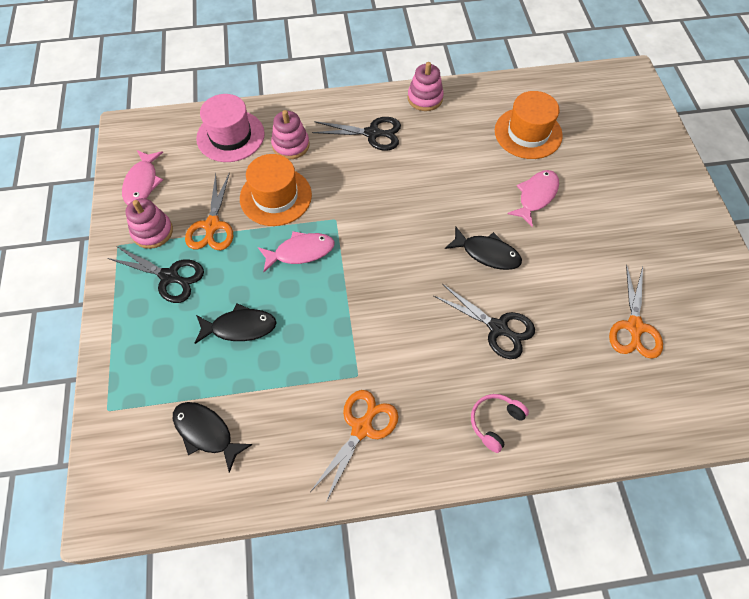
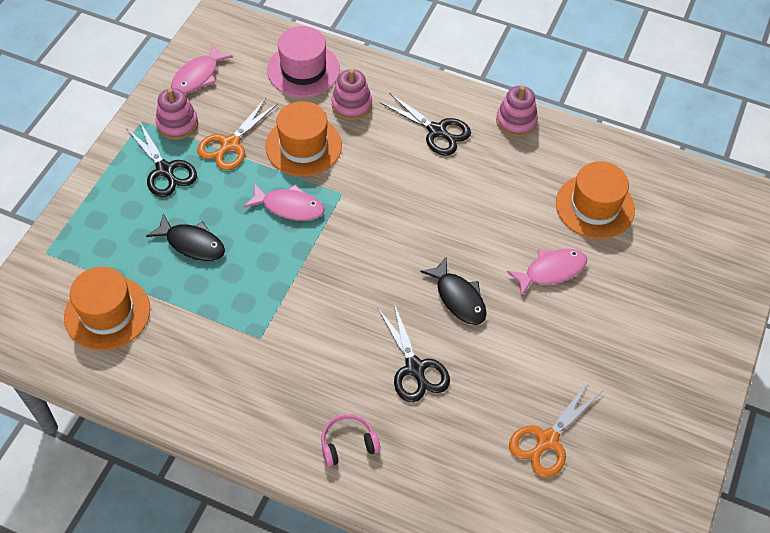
camera: 30 degrees right, 5 degrees down
black fish [173,402,253,473] -> orange hat [64,267,150,350]
orange scissors [310,390,398,502] -> none

